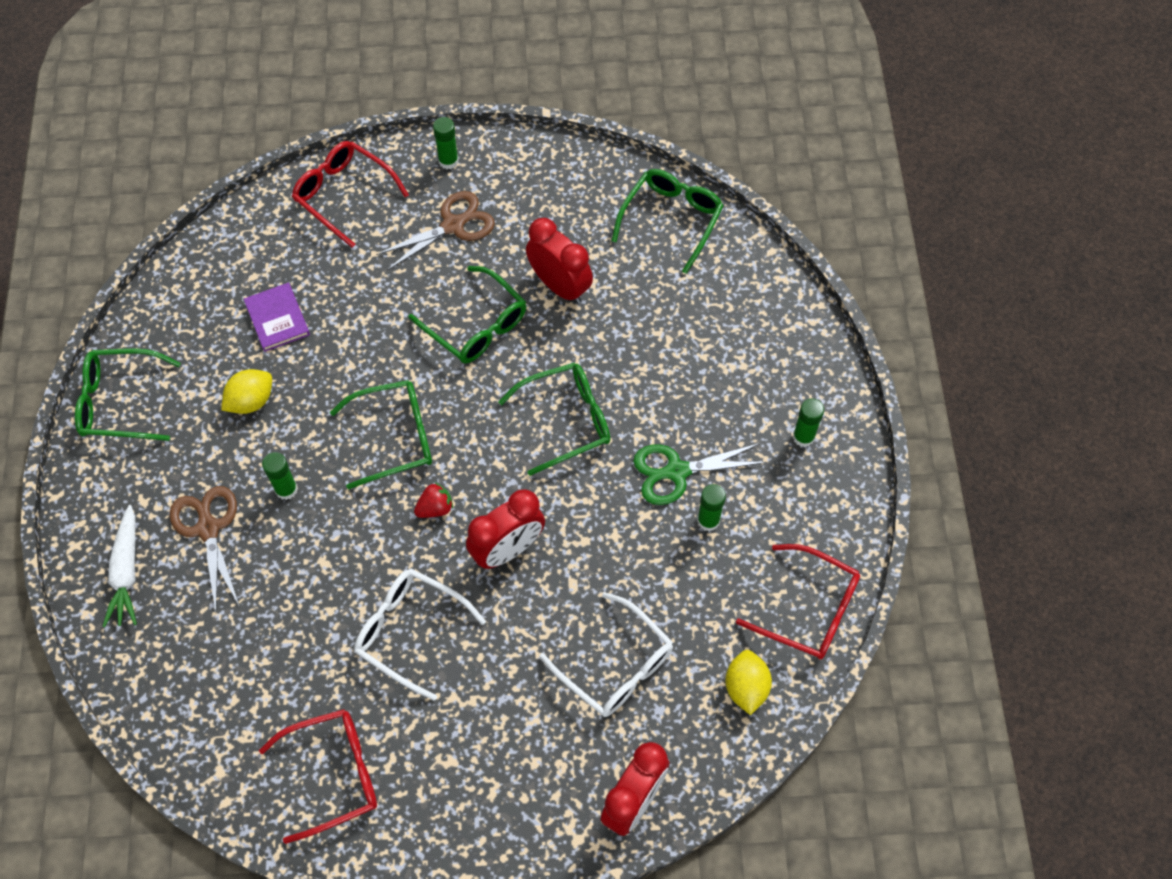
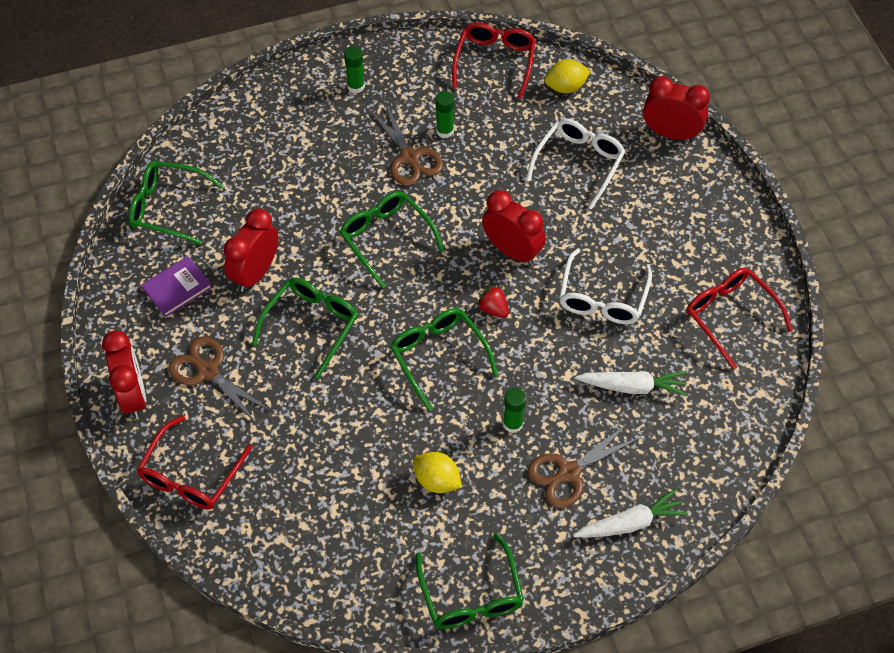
camera: 105 degrees left, 5 degrees down
purple book [244,283,310,352] -> purple book moved to [141,256,212,317]
green glue stick [433,117,459,169] -> red clock [102,330,146,418]
green scissors [633,443,767,505] -> brown scissors [370,104,443,186]
none -> white carrot [575,371,687,396]

